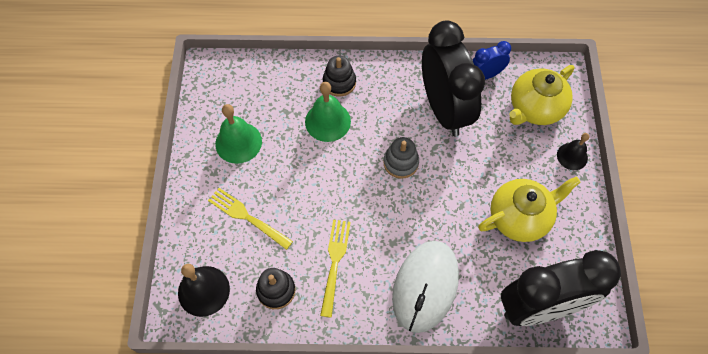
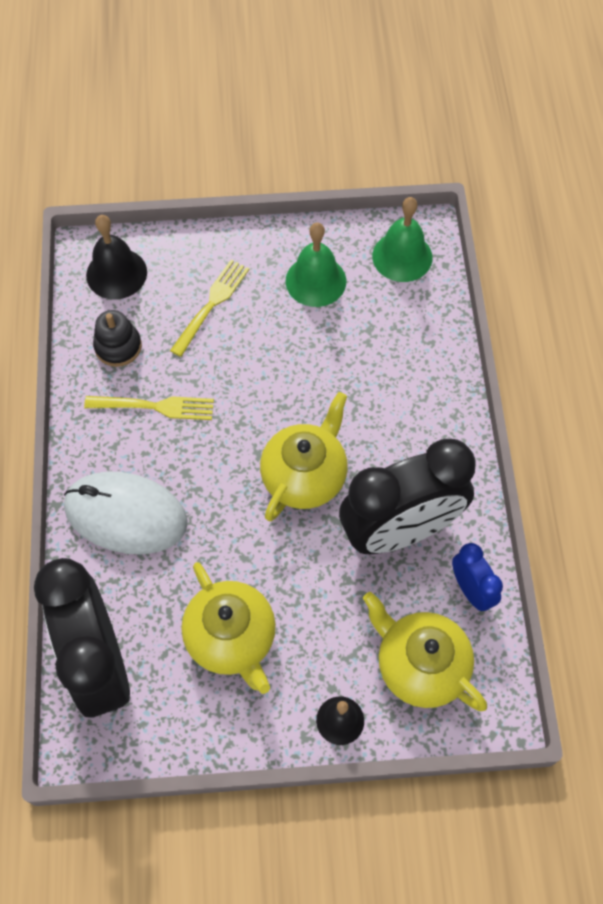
camera: 85 degrees right, 0 degrees up
green bell [305,82,351,142] -> green bell moved to [372,197,433,282]
black stacking toy [323,56,356,97] -> none
grey stacking toy [383,137,419,179] -> yellow teapot [260,392,348,521]

